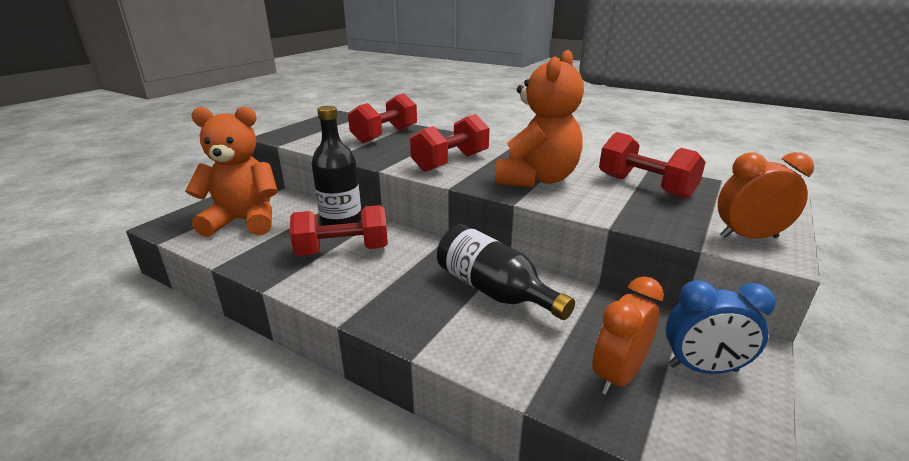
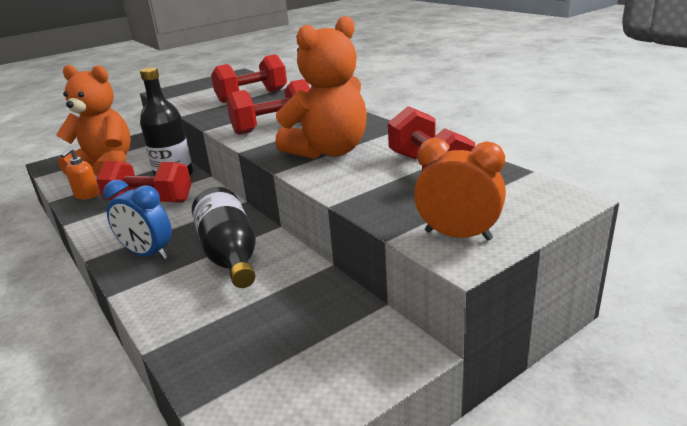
camera: 25 degrees right, 0 degrees up
orange clock [592,276,664,395] -> none
blue clock [666,280,776,374] -> blue clock moved to [103,180,172,259]
none -> orange soap dispenser [61,148,100,199]

